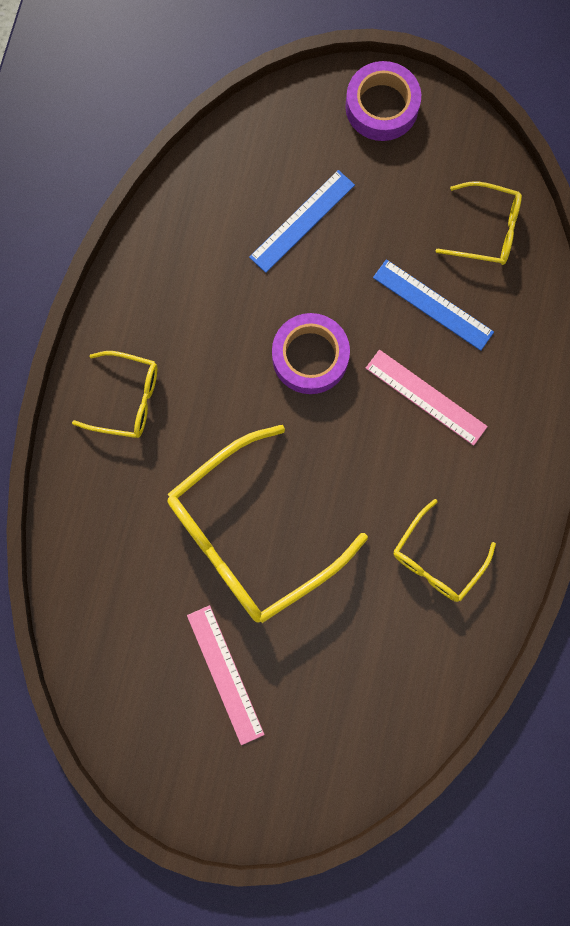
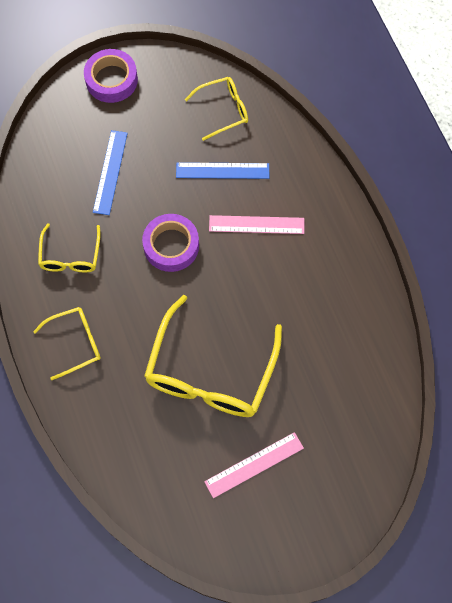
camera: 35 degrees left, 10 degrees down
pink ruler [187,605,265,745] -> pink ruler turned 60 degrees counterclockwise [204,432,304,498]
yellow glasses [393,499,496,602] -> yellow glasses moved to [38,223,101,273]

